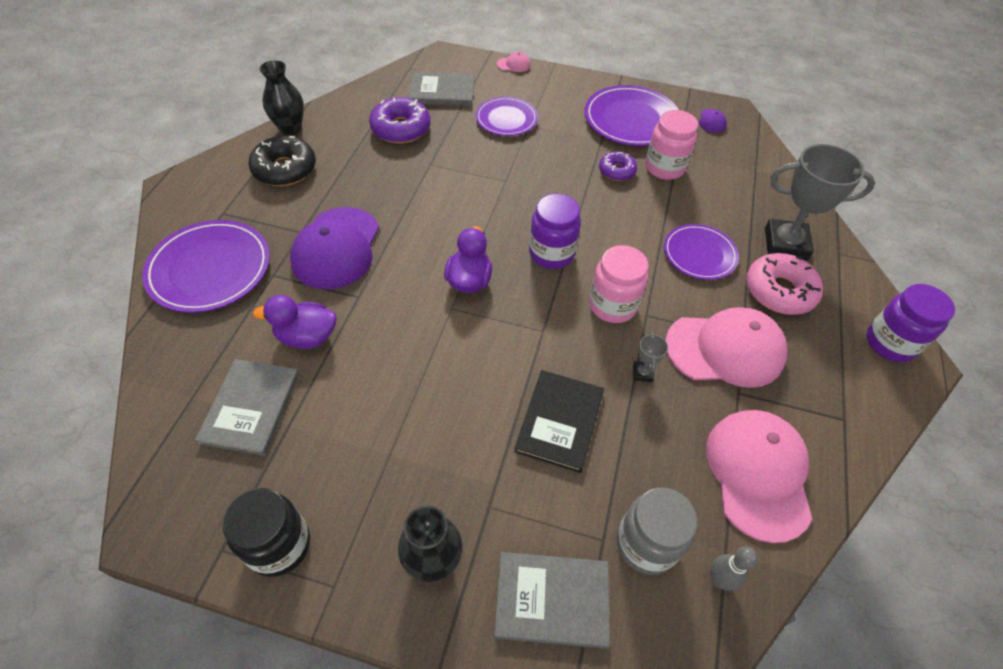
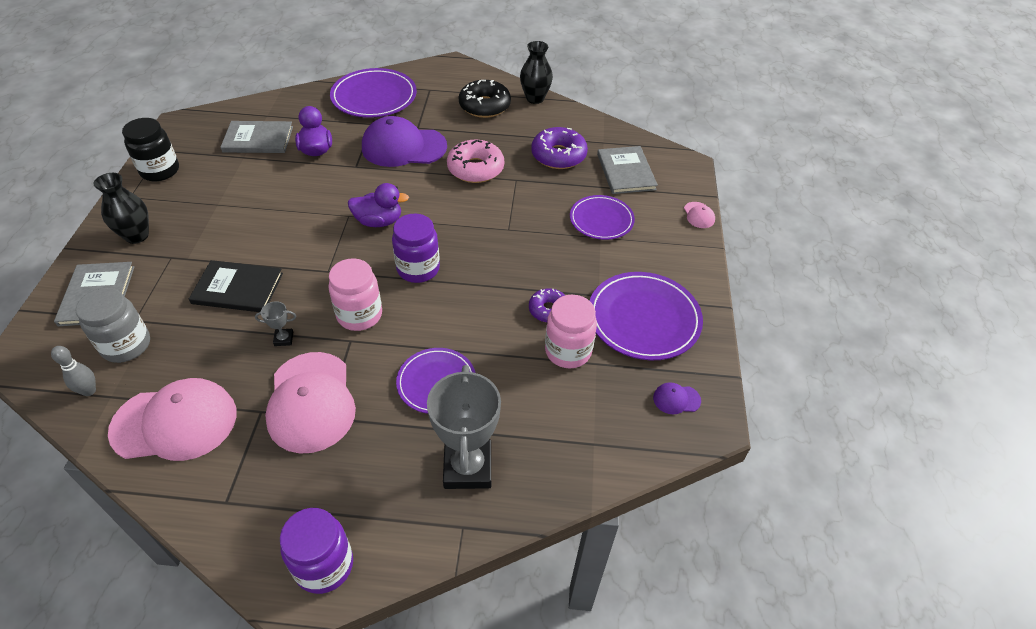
camera: 80 degrees right, 5 degrees down
pink donut [746,253,823,315] -> pink donut moved to [447,140,504,183]

